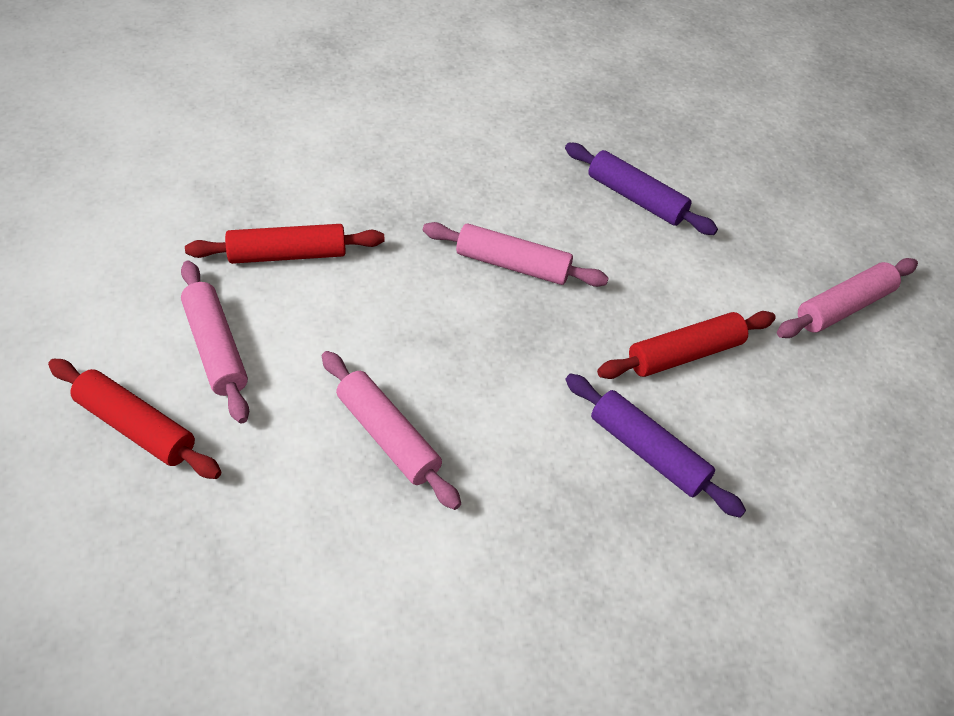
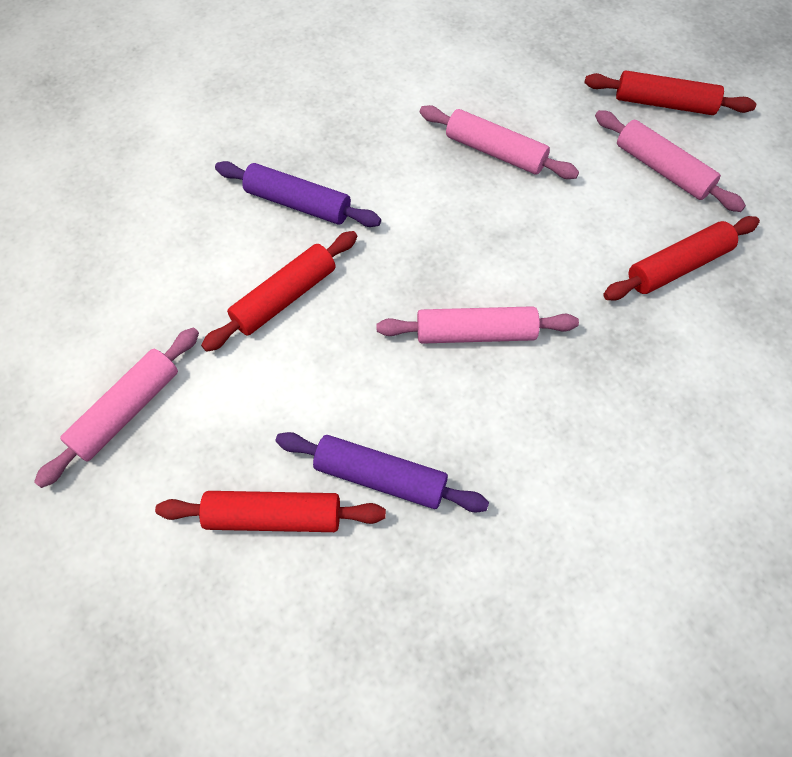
camera: 165 degrees right, 10 degrees up
none -> red rolling pin [155,491,386,532]

